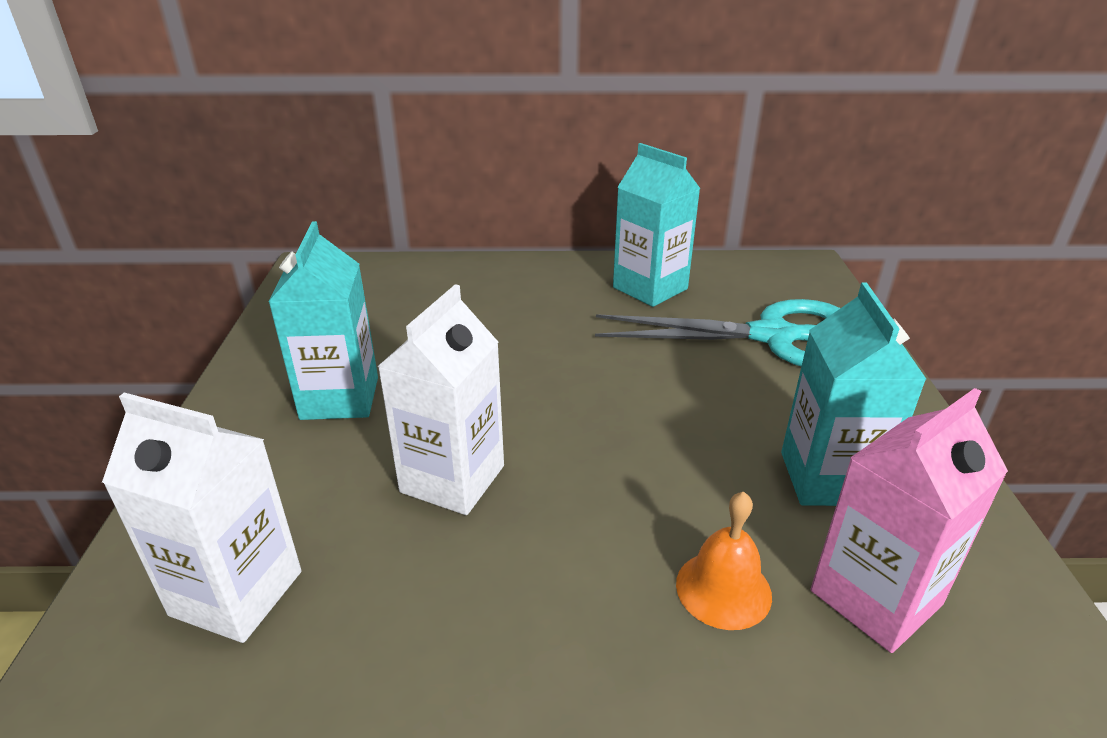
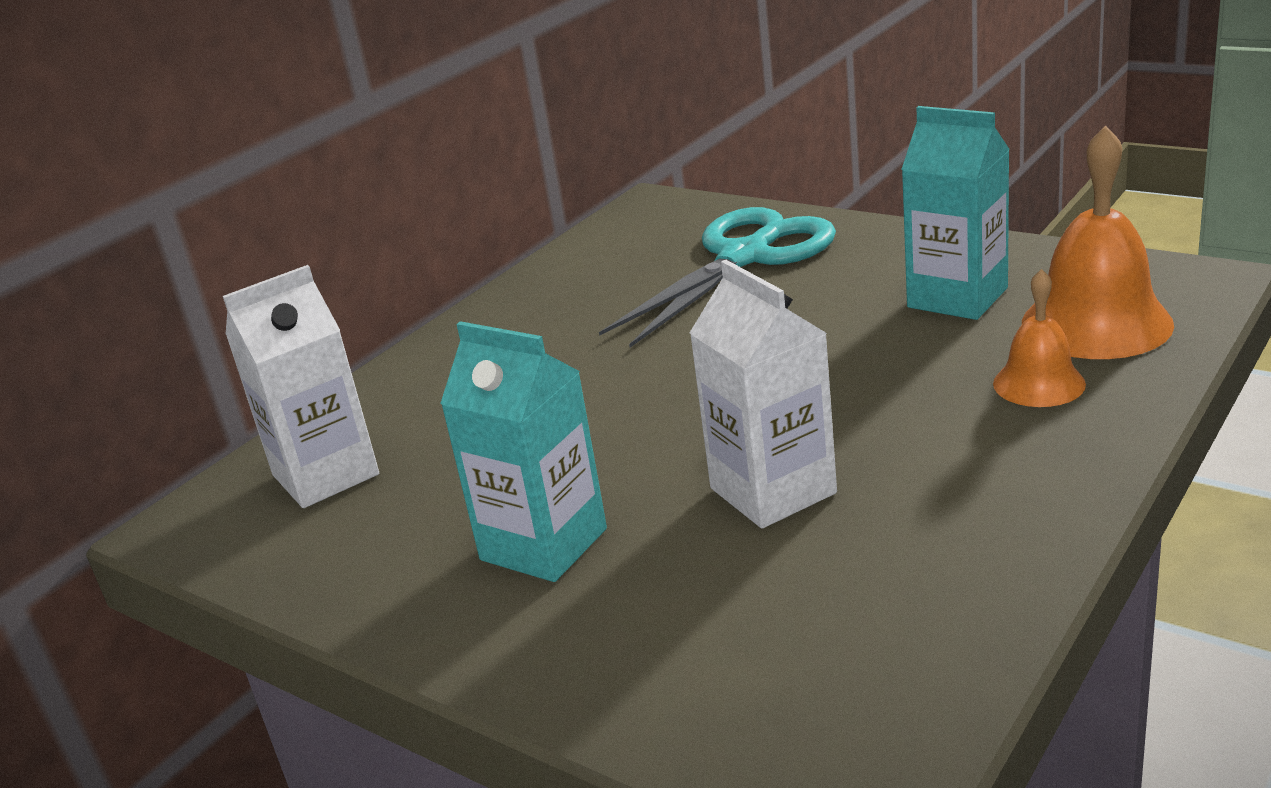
camera: 50 degrees left, 5 degrees down
white carton [102,393,302,643] -> white carton moved to [223,265,379,508]
turquoise carton [613,143,700,307] -> none
pink carton [811,388,1008,653] -> orange bell [1022,125,1174,359]

